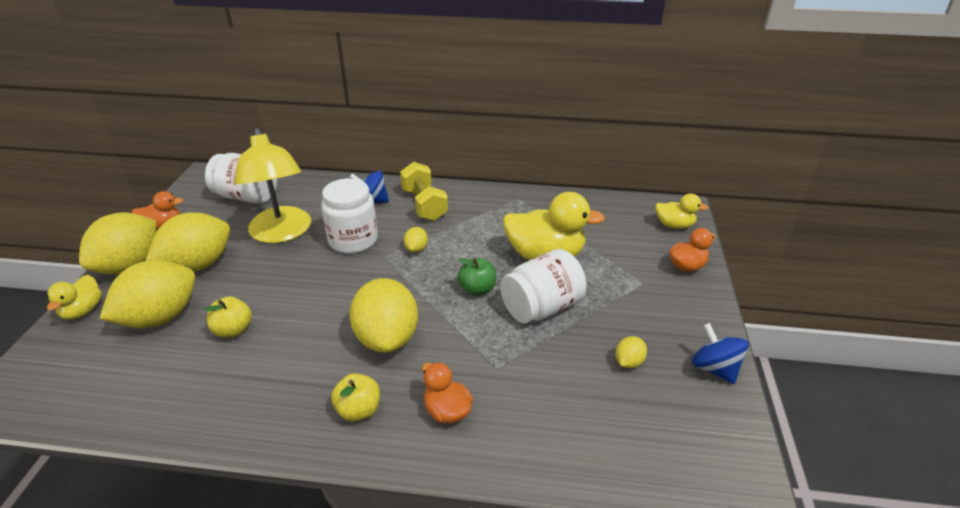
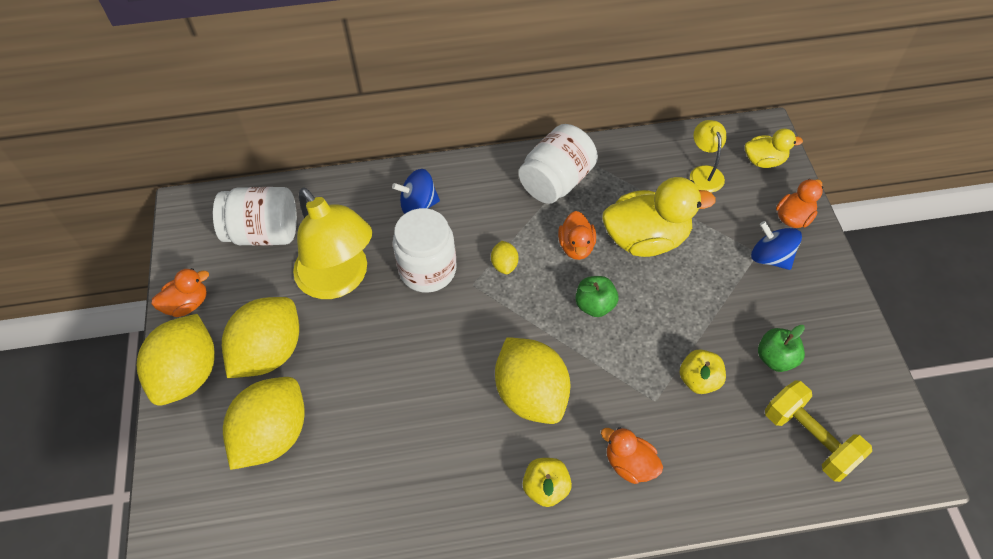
camera: 15 degrees left, 20 degrees up
yellow duck [46,275,102,320] -> none
yellow apple [204,296,252,337] -> yellow apple moved to [679,350,726,394]
yellow dumbbell [400,162,448,221] -> yellow dumbbell moved to [765,380,872,482]
white jar [500,249,587,324] -> white jar moved to [518,124,598,204]
yellow lemon [615,336,647,368] -> green apple [758,325,805,372]
blue spinning top [692,323,749,384] -> blue spinning top moved to [751,221,802,270]
none -> orange duck [558,211,596,260]
none -> yellow lamp [690,120,727,192]

